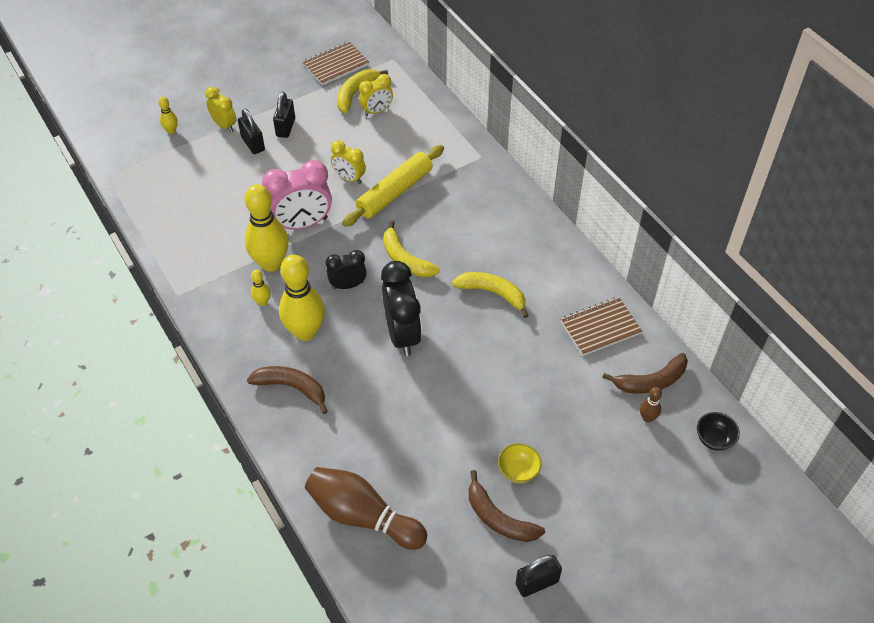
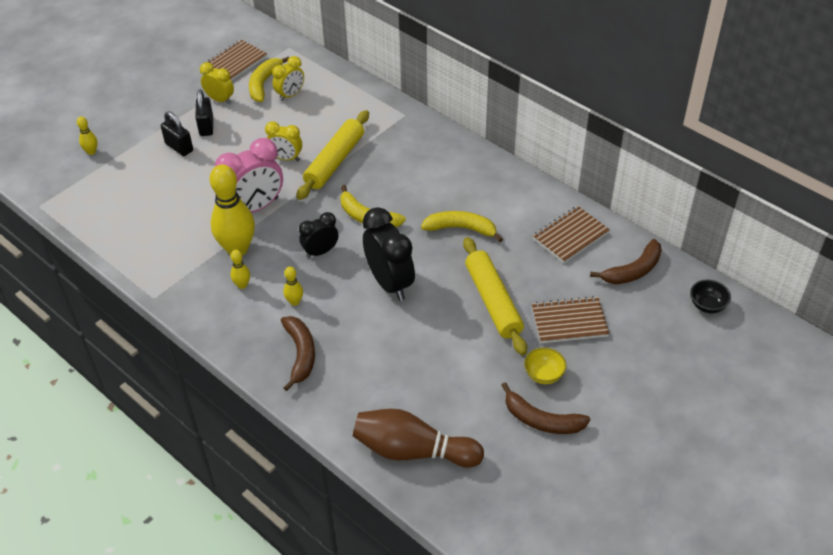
camera: 15 degrees left, 5 degrees down
yellow clock [205,87,236,132] -> yellow clock moved to [200,62,234,104]
brown banana [247,366,328,414] -> brown banana turned 75 degrees clockwise [281,316,315,391]
yellow bowling pin [279,255,325,341] -> yellow bowling pin [283,266,303,306], size x0.44
black padlock [516,555,562,597] -> none
brown bowling pin [640,387,662,422] -> none
none -> yellow rolling pin [463,237,527,355]
none -> brown notebook [531,296,610,343]

